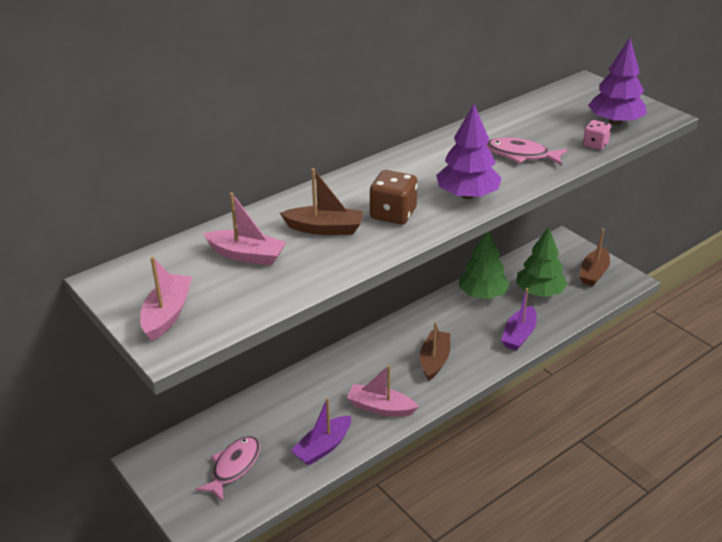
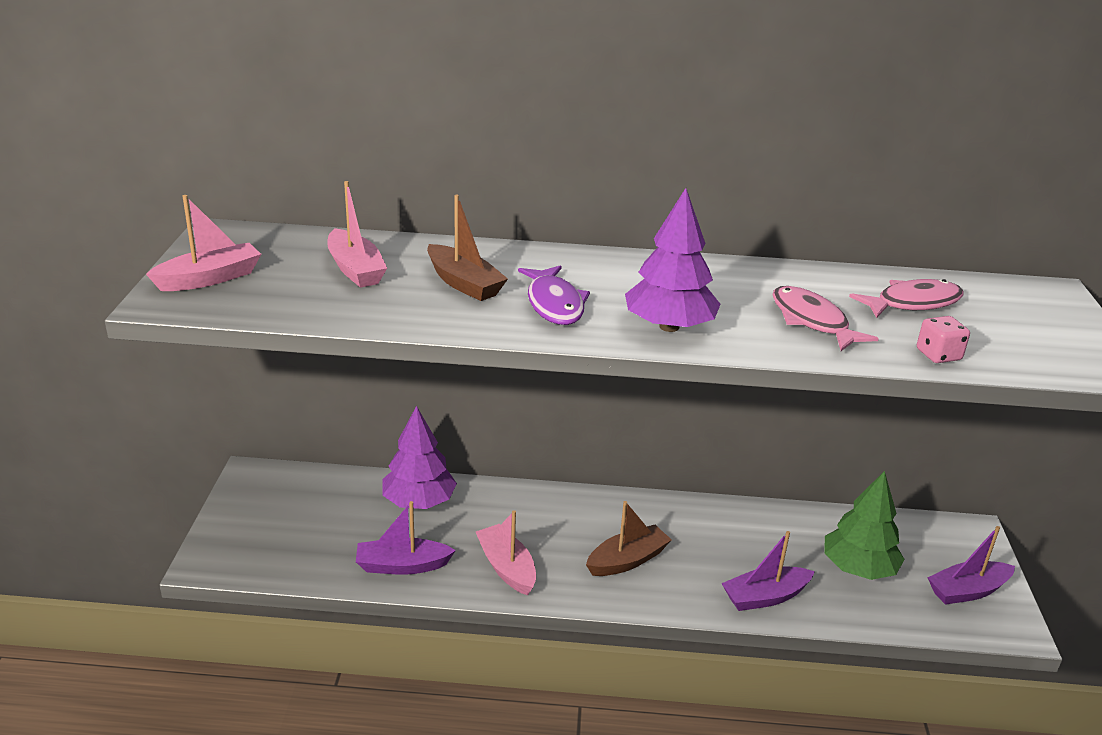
camera: 40 degrees right, 5 degrees down
pink fish [195,436,260,502] -> pink fish moved to [849,279,964,318]
brown dice [370,170,418,224] -> purple fish [518,265,590,325]
green tree [459,231,510,299] -> none
brown boat [579,228,610,286] -> purple boat [927,526,1015,605]
purple tree [588,38,647,125] -> purple tree moved to [382,406,457,509]

